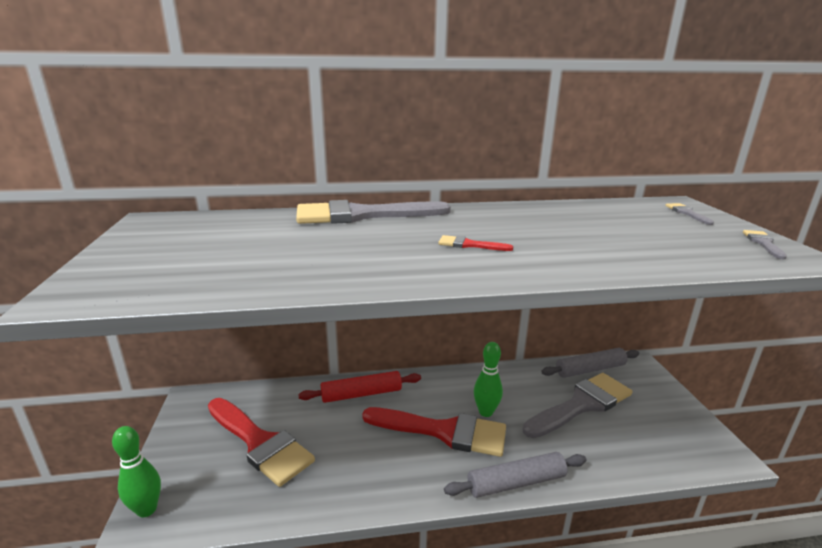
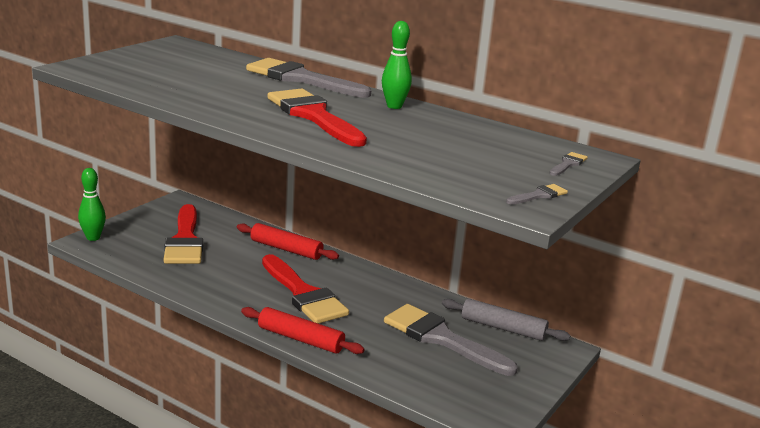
camera: 40 degrees right, 0 degrees up
red brush [438,235,513,251] -> red brush [267,89,367,147], size x2.47
grey rolling pin [444,452,586,498] -> red rolling pin [241,307,365,354]
green bowling pin [474,342,503,417] -> green bowling pin moved to [382,21,412,109]
grey brush [523,373,632,438] -> grey brush turned 150 degrees counterclockwise [384,304,518,376]

